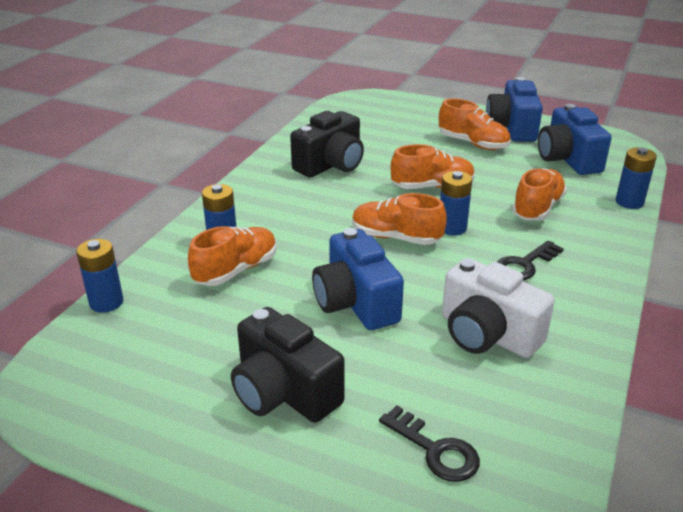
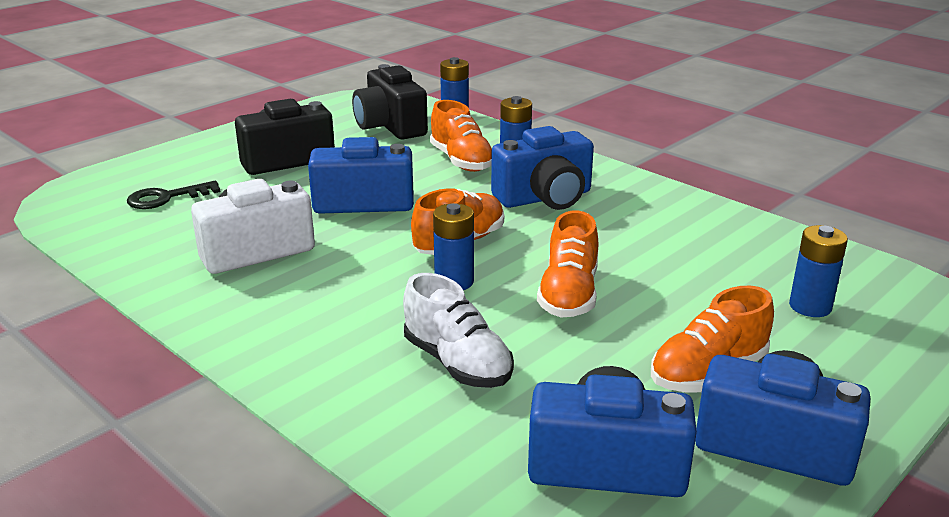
camera: 110 degrees right, 5 degrees down
black camera [290,111,364,177] -> black camera moved to [352,64,428,139]
black key [497,240,564,280] -> none
orange shoe [512,168,567,221] -> white shoe [403,273,514,388]
blue battery [616,147,657,209] -> blue battery moved to [789,225,848,317]
none -> blue camera [491,126,594,210]

